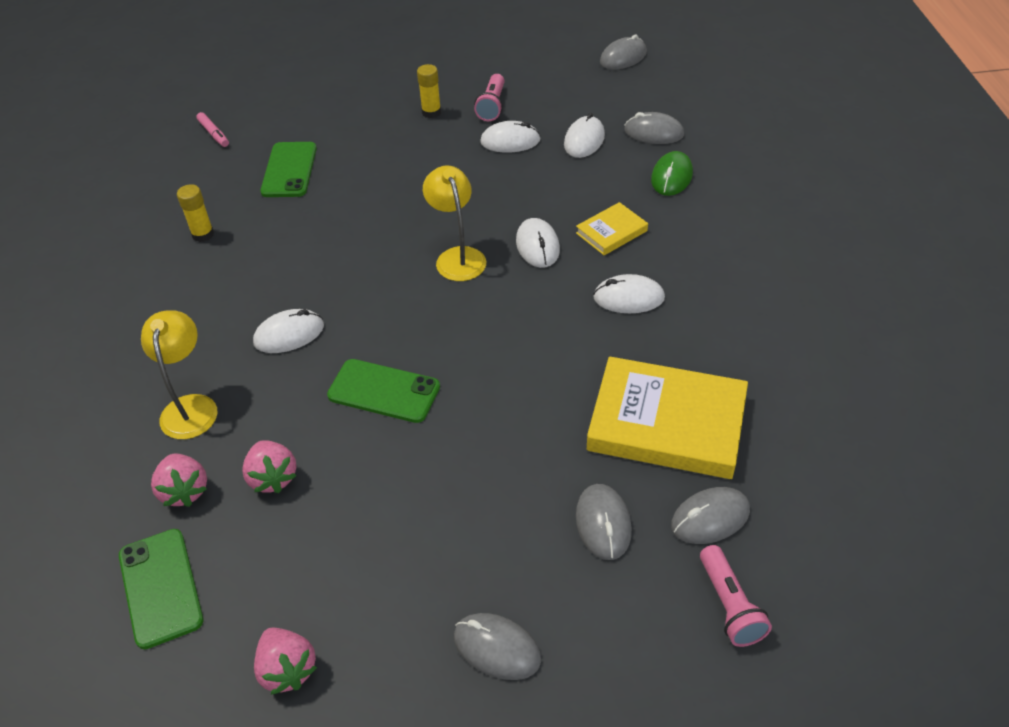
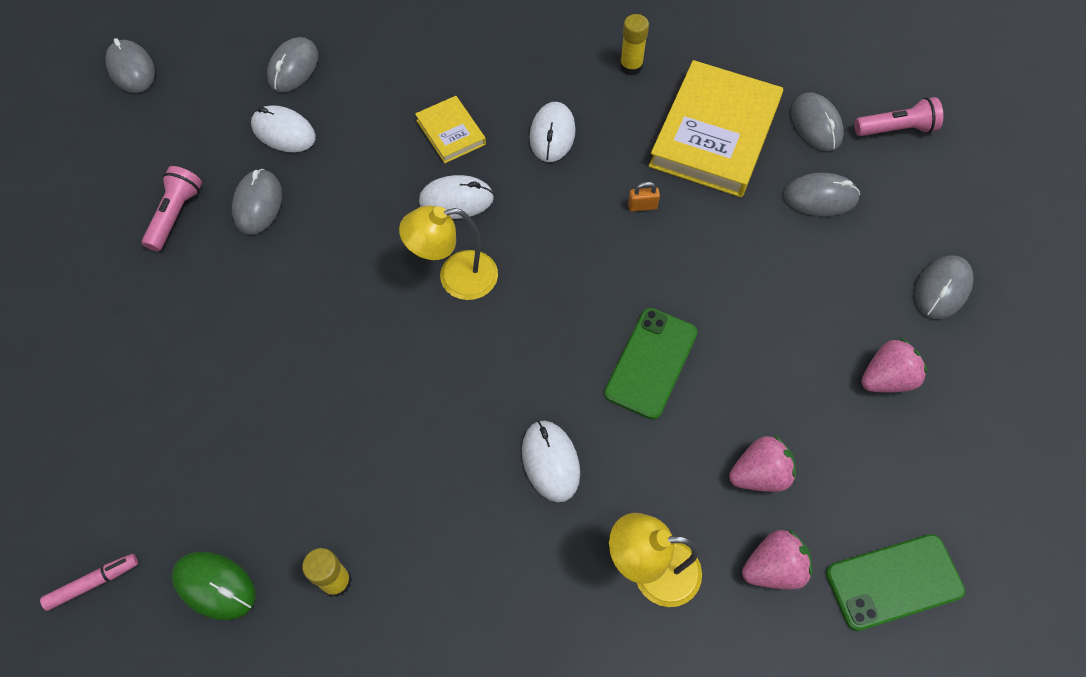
camera: 85 degrees left, 15 degrees up
pink strawberry [254,627,317,695] -> pink strawberry moved to [861,338,927,392]
green phone [260,142,317,197] -> none
yellow glue stick [417,64,441,118] -> yellow glue stick moved to [620,14,649,75]
pink flashlight [474,74,504,121] -> pink flashlight turned 90 degrees counterclockwise [142,166,202,251]
white mouse [480,121,541,153] -> grey mouse [232,169,282,235]
green mouse [651,151,693,196] -> green mouse moved to [172,552,256,620]
none -> orange padlock [628,182,660,211]

